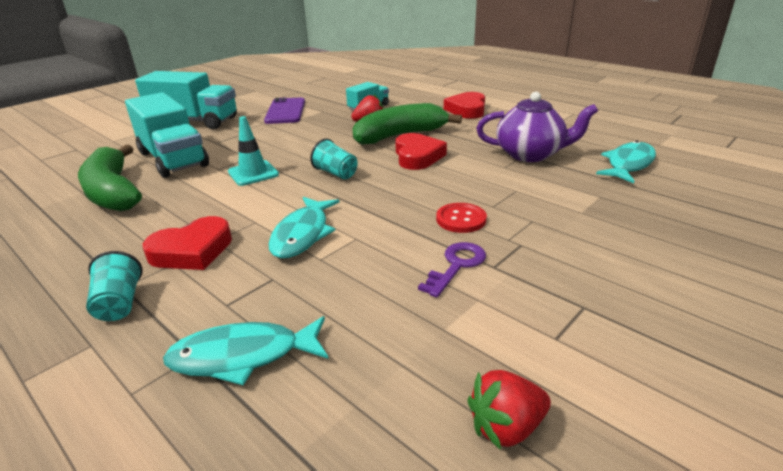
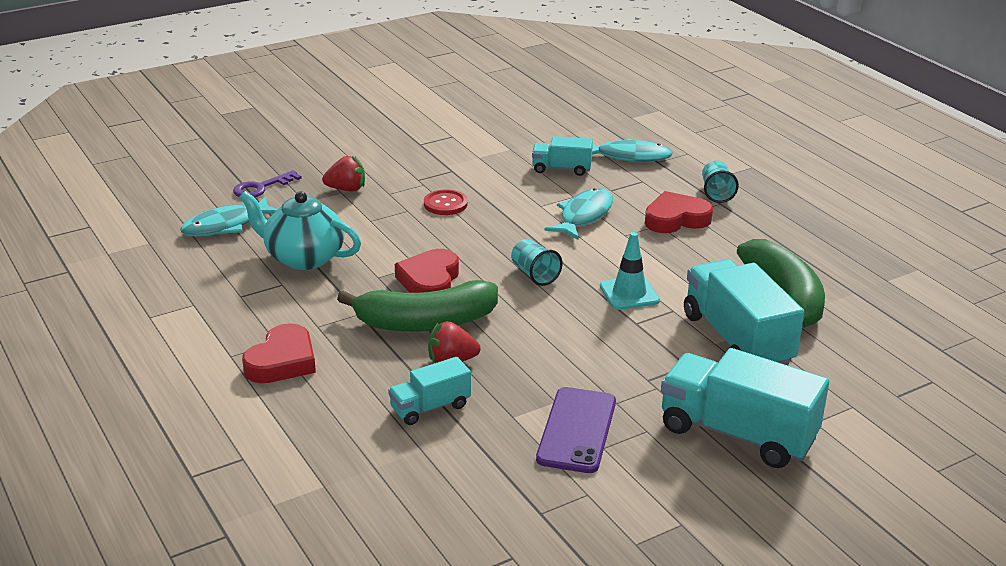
camera: 165 degrees left, 0 degrees up
purple key [418,242,486,298] -> purple key moved to [233,170,302,198]
red strawberry [467,370,551,450] -> red strawberry moved to [322,156,365,191]
purple teapot [477,92,598,162] -> turquoise teapot [239,191,361,270]
none -> turquoise truck [532,136,593,176]

